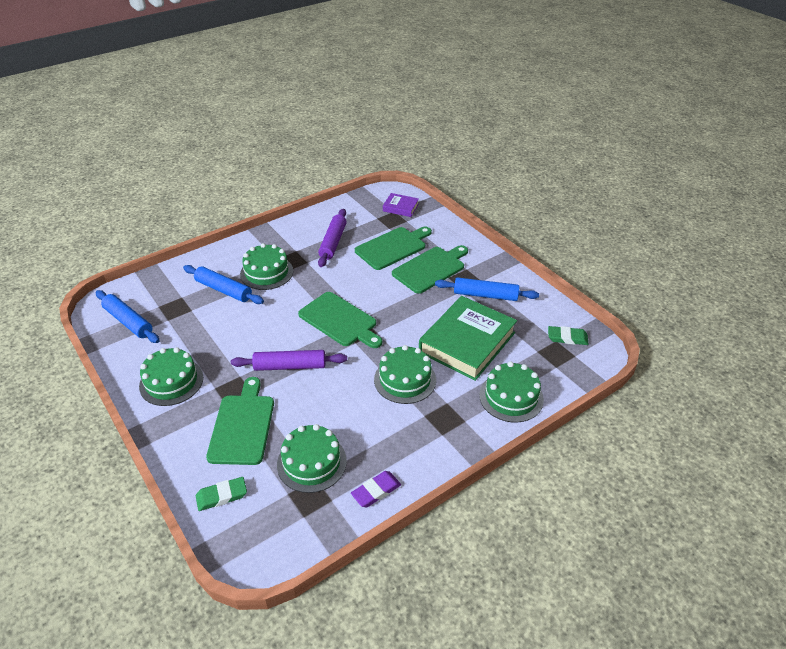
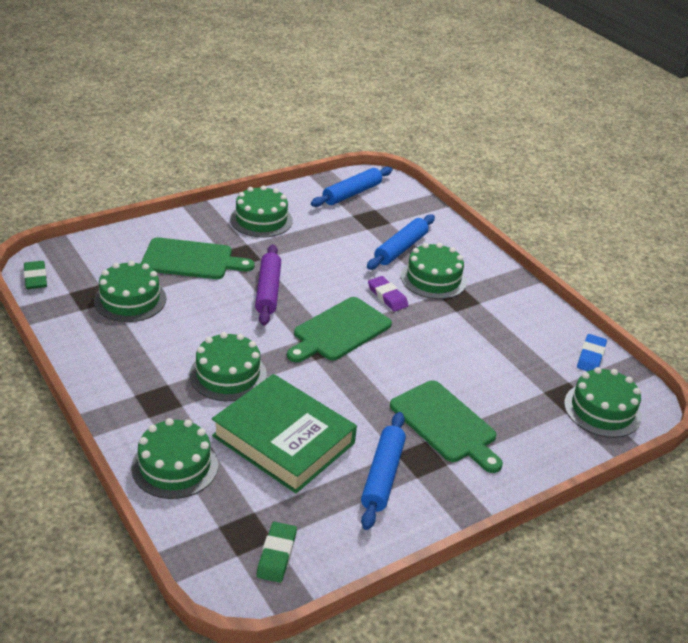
camera: 90 degrees right, 5 degrees down
green eraser [196,477,247,511] -> green eraser moved to [24,261,47,289]
purple rolling pin [318,209,347,267] -> none
purple eraser [351,471,401,507] -> purple eraser moved to [368,276,409,312]
green cutting board [355,227,432,270] -> none
purple book [383,193,419,217] -> green cake [564,367,642,438]
none -> blue eraser [577,334,607,371]

